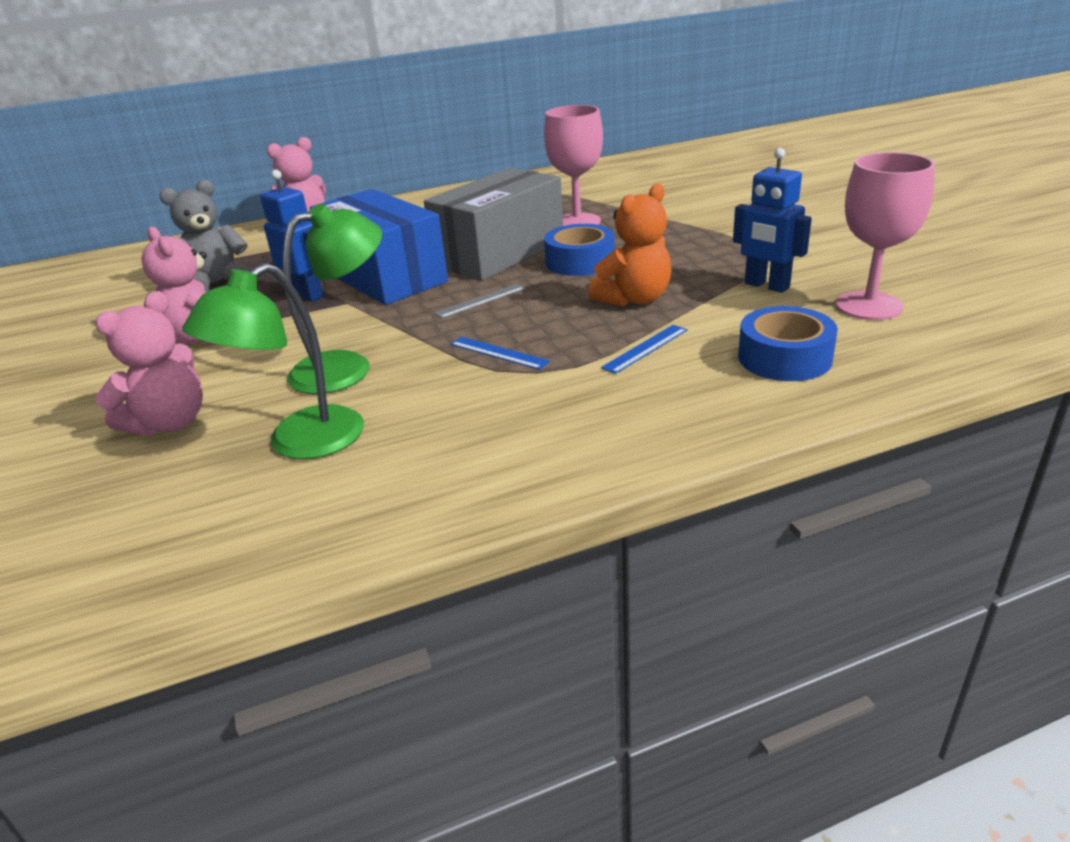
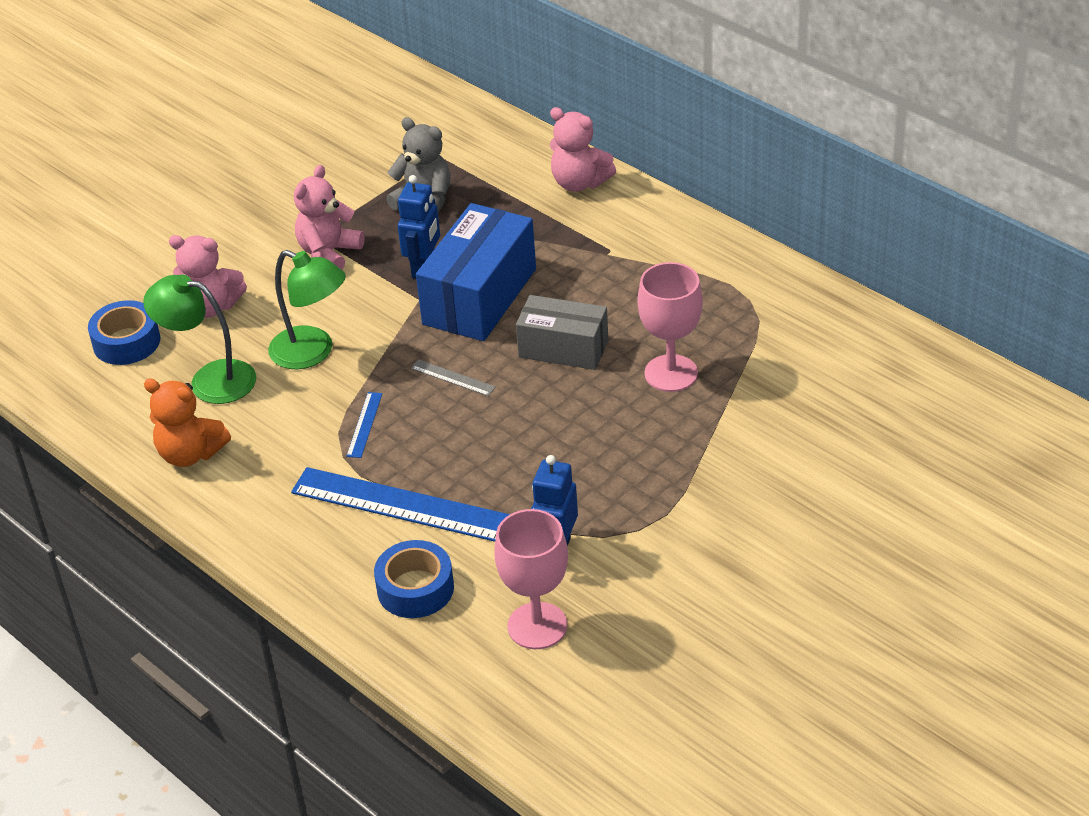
camera: 65 degrees right, 10 degrees up
grey box [424,168,563,281] -> grey box [516,295,608,370], size x0.65
blue tape [544,224,615,276] -> blue tape moved to [88,300,160,365]
orange teddy bear [588,184,671,307] -> orange teddy bear moved to [144,378,231,467]
blue ruler [601,325,687,374] -> blue ruler [291,467,510,542], size x2.35

